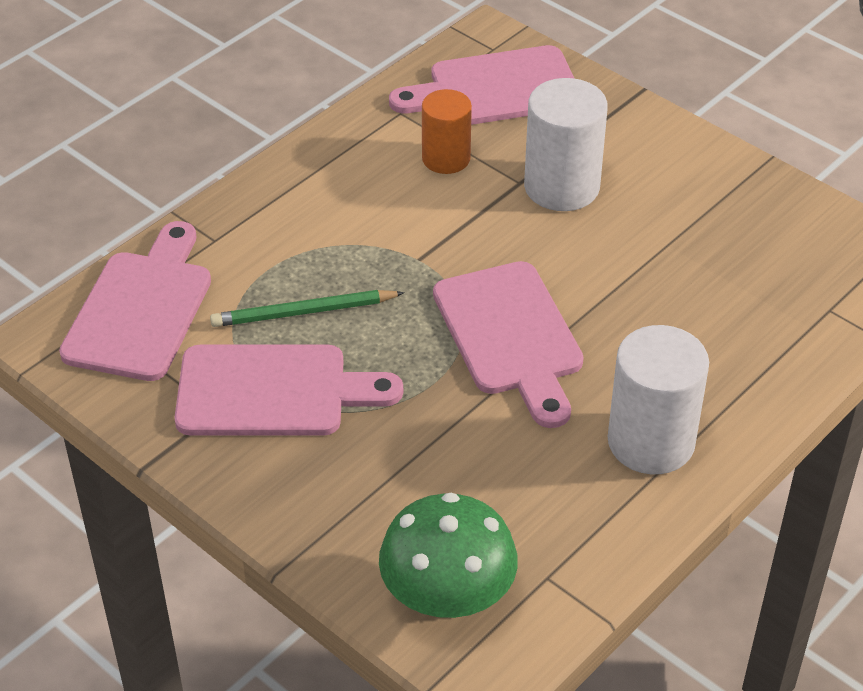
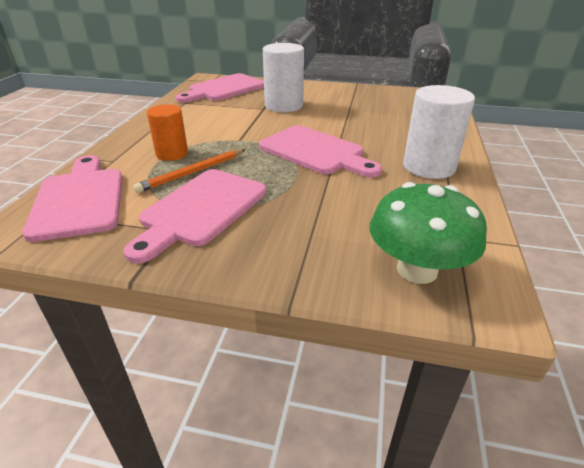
camera: 30 degrees left, 10 degrees down
pink cutting board [174,344,403,436] -> pink cutting board turned 150 degrees clockwise [123,169,266,264]
green pencil [210,290,405,327] -> orange pencil [133,149,245,193]
orange cylinder [422,89,472,174] -> orange cylinder moved to [147,104,188,161]

